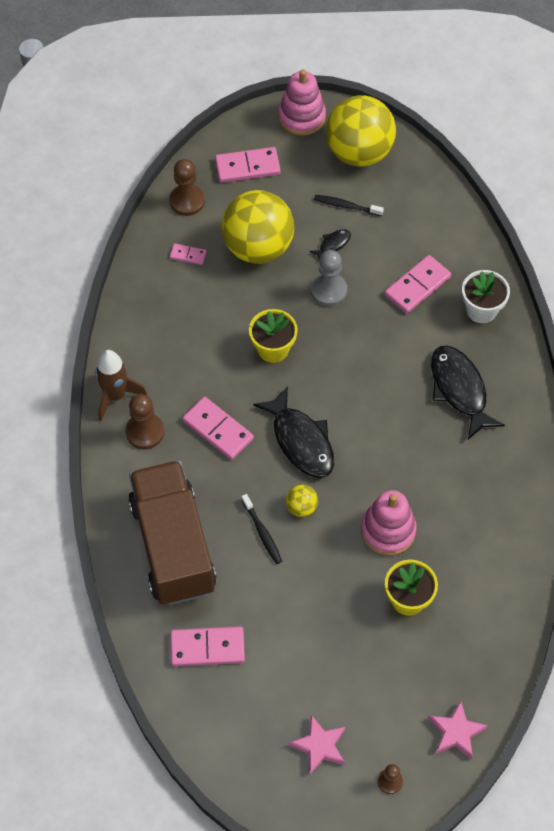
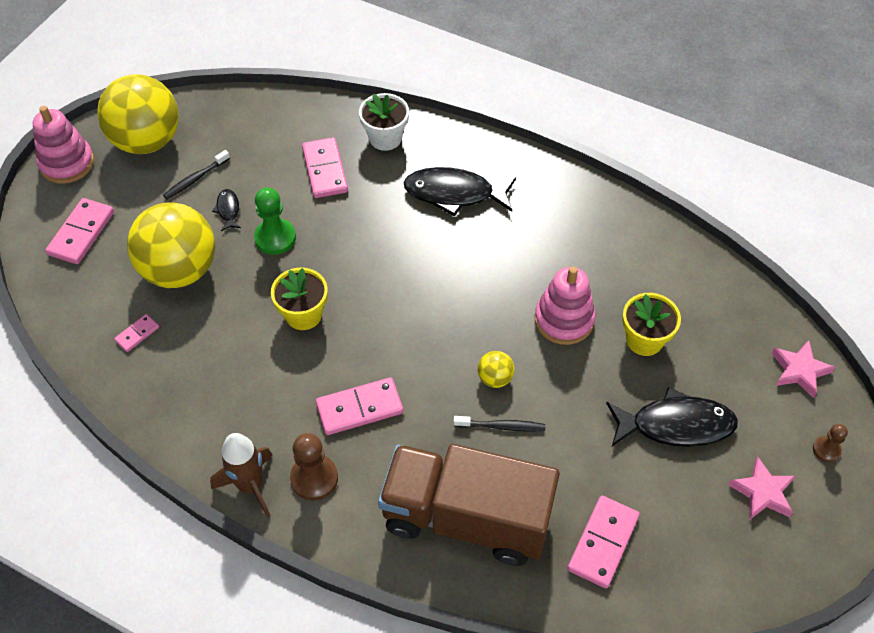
camera: 60 degrees left, 5 degrees down
brown pawn [169,159,205,216] -> none
black fish [253,386,334,478] -> black fish moved to [606,387,738,447]
grey pawn [311,250,347,306] -> green pawn [254,187,296,255]

